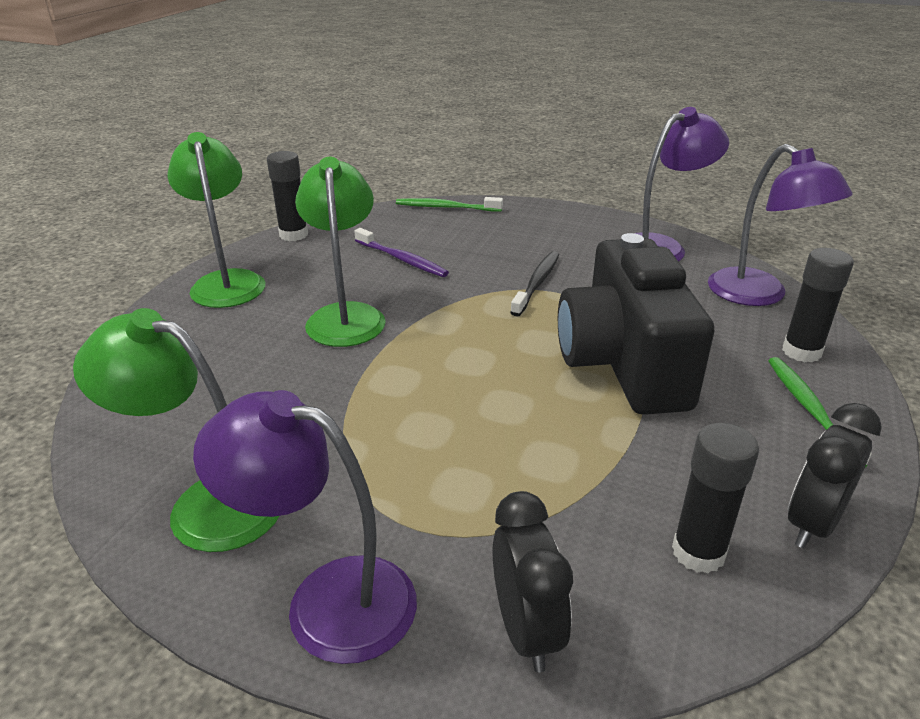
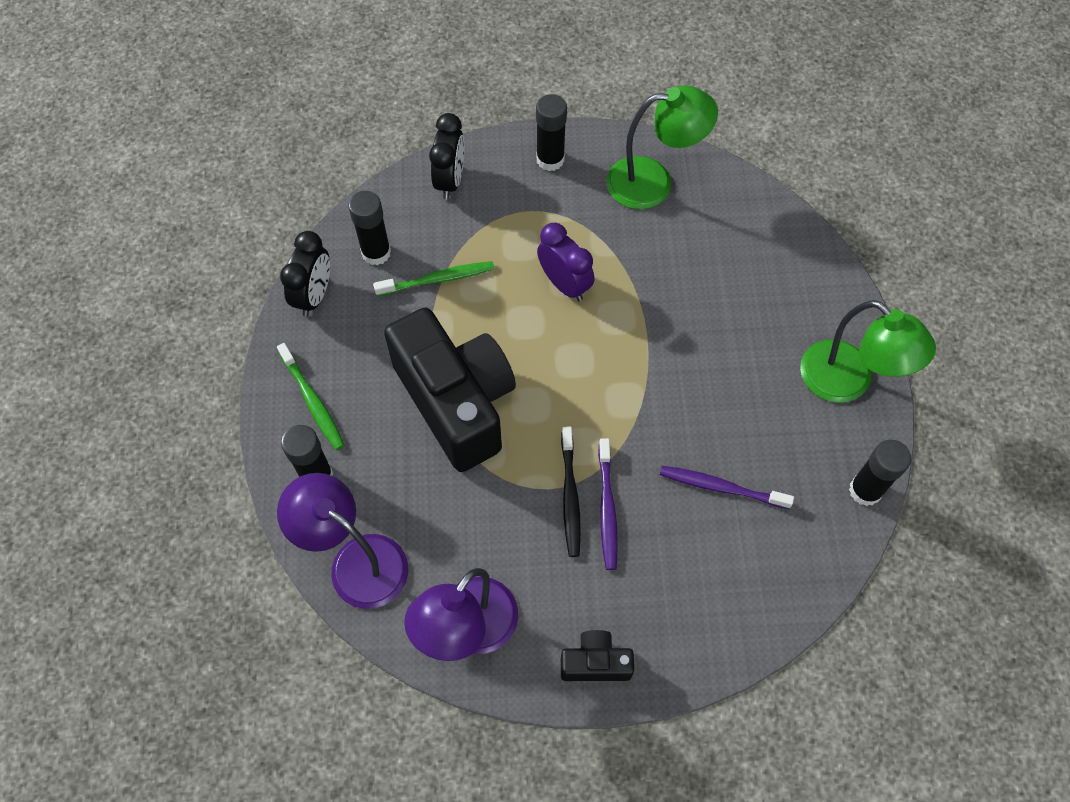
camera: 155 degrees right, 30 degrees up
purple lamp [193,390,417,664] -> black glue stick [536,94,567,171]
green lamp [295,157,386,347] -> none
green toothbrush [396,197,503,212] -> green toothbrush moved to [373,261,495,296]
black clock [493,491,573,672] -> black clock turned 135 degrees counterclockwise [429,113,465,199]
none -> purple clock [537,223,594,301]
none -> black camera [561,630,634,681]
none -> purple toothbrush [598,438,618,570]

